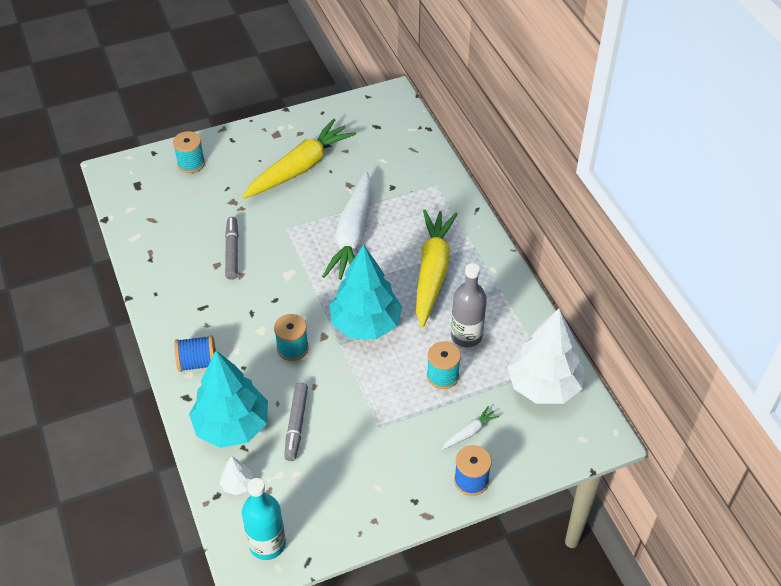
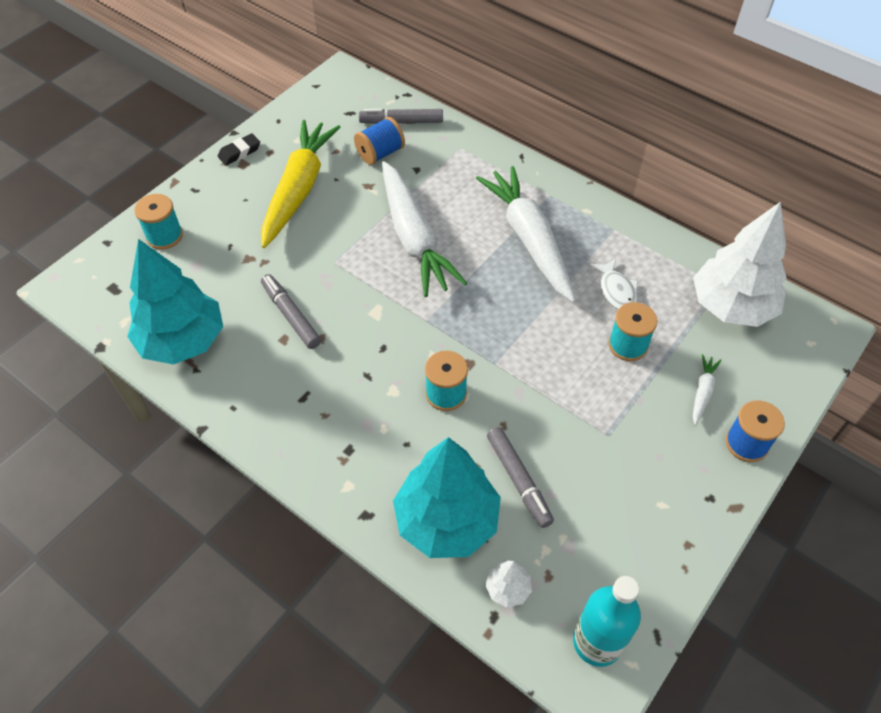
camera: 30 degrees left, 5 degrees up
blue spool [174,335,216,372] -> blue spool moved to [354,117,405,165]
turquoise tree [329,244,402,339] -> turquoise tree moved to [127,239,223,365]
yellow carrot [416,210,458,328] -> white carrot [476,166,576,303]
grey bottle [451,263,487,347] -> white fish [590,258,638,310]
none -> black eraser [218,133,260,165]
none -> grey marker [359,109,443,124]

